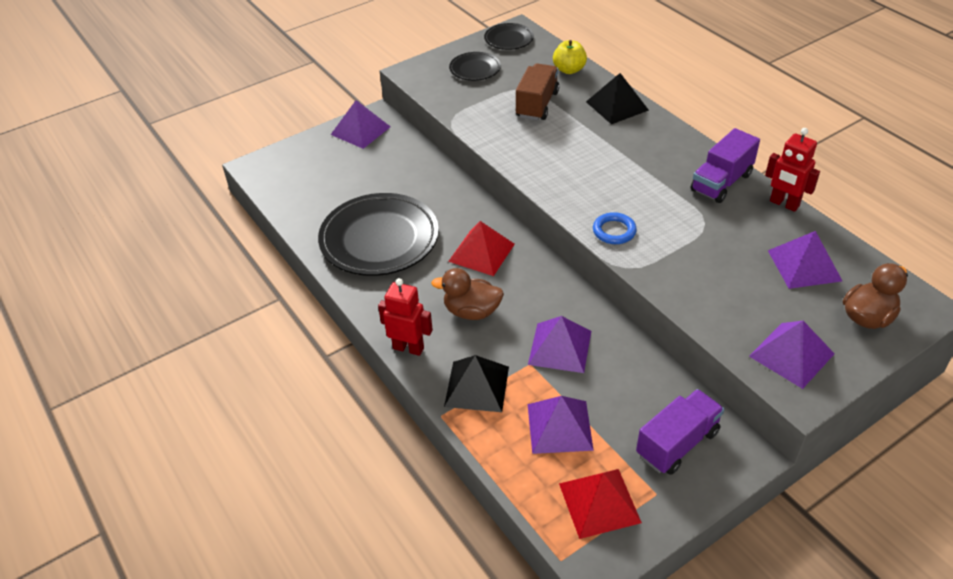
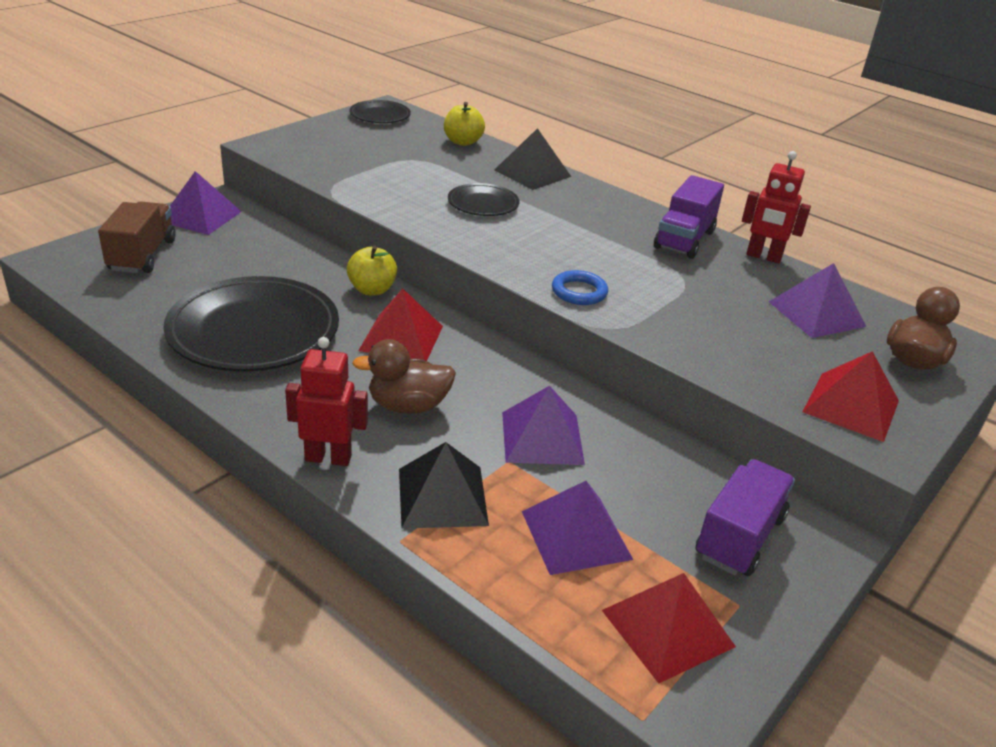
camera: 20 degrees left, 10 degrees down
black plate [449,52,501,81] -> black plate moved to [448,183,519,216]
brown truck [516,64,559,120] -> brown truck moved to [98,201,176,273]
purple pyramid [749,321,835,389] -> red pyramid [803,351,899,442]
none -> yellow apple [347,245,397,295]

